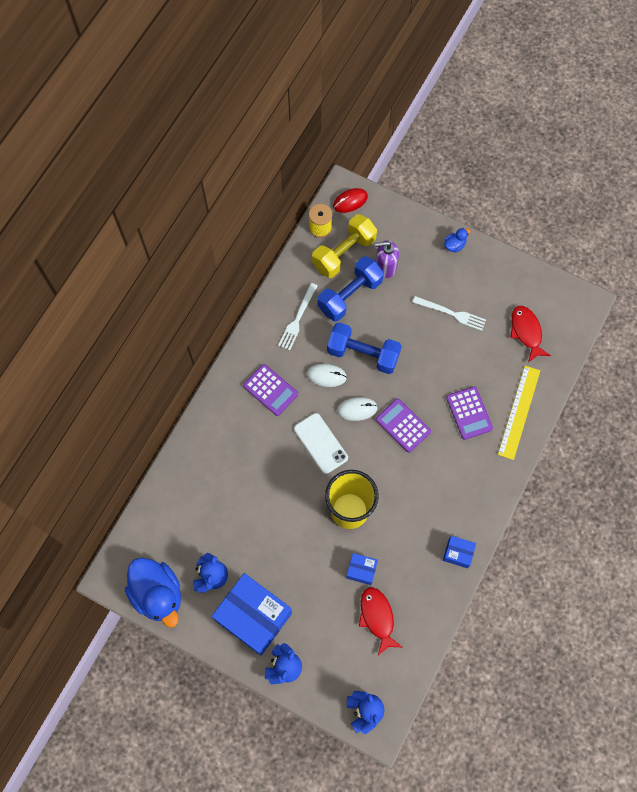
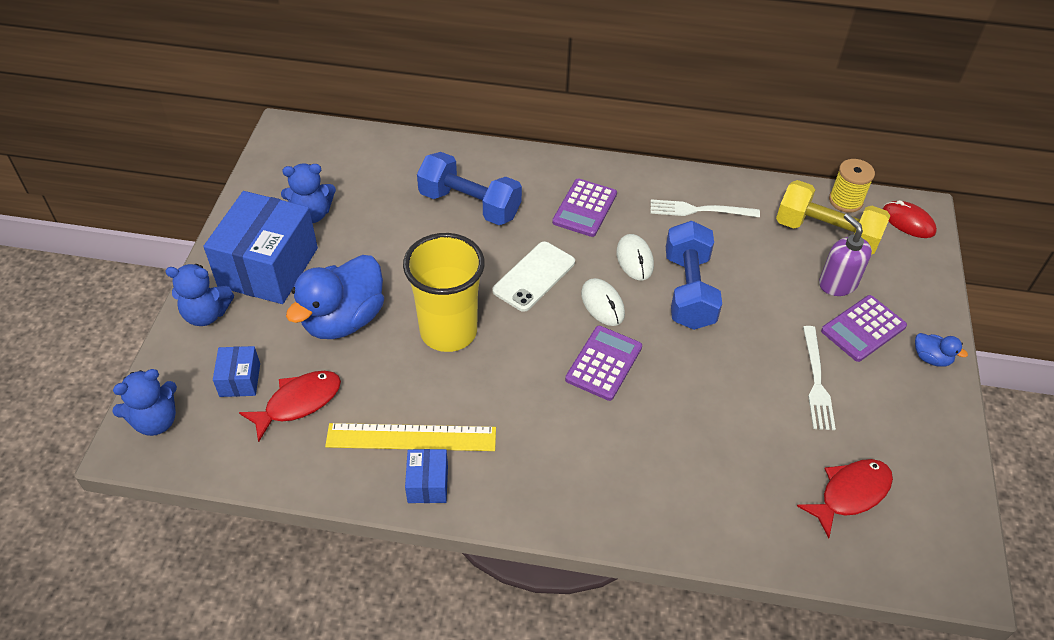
camera: 70 degrees right, 20 degrees down
blue duck [125,557,181,627] -> blue duck moved to [286,255,384,339]
blue dumbbell [317,257,384,321] -> blue dumbbell moved to [417,152,522,225]
blue box [346,553,378,585] -> blue box moved to [213,346,260,397]
purple calculator [446,386,493,440] -> purple calculator moved to [821,295,907,362]
yellow ruler [498,366,540,460] -> yellow ruler moved to [325,423,496,451]

